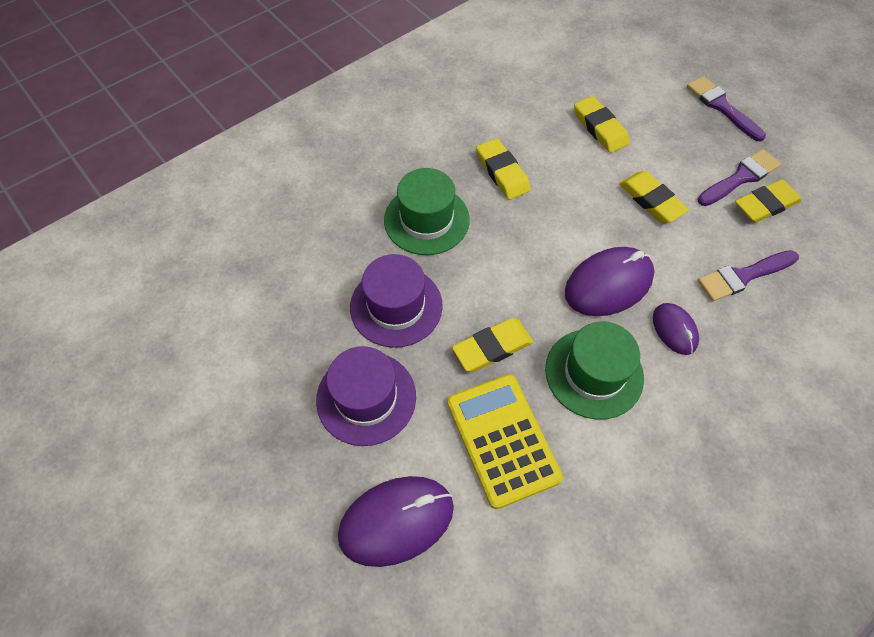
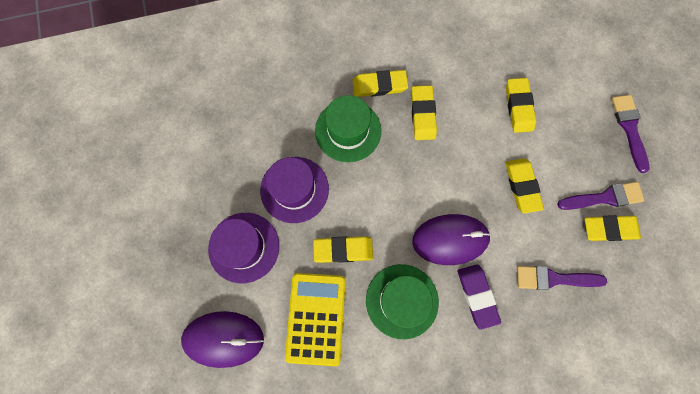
camera: 25 degrees right, 15 degrees up
purple mouse [653,303,699,355] -> purple eraser [458,264,501,330]
none -> yellow eraser [353,70,408,97]

